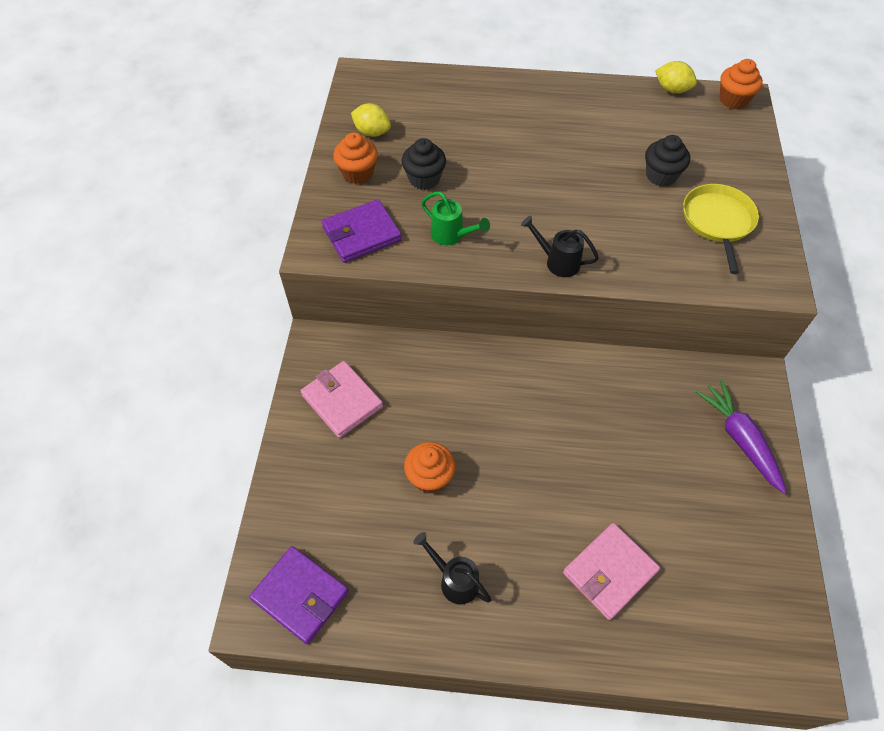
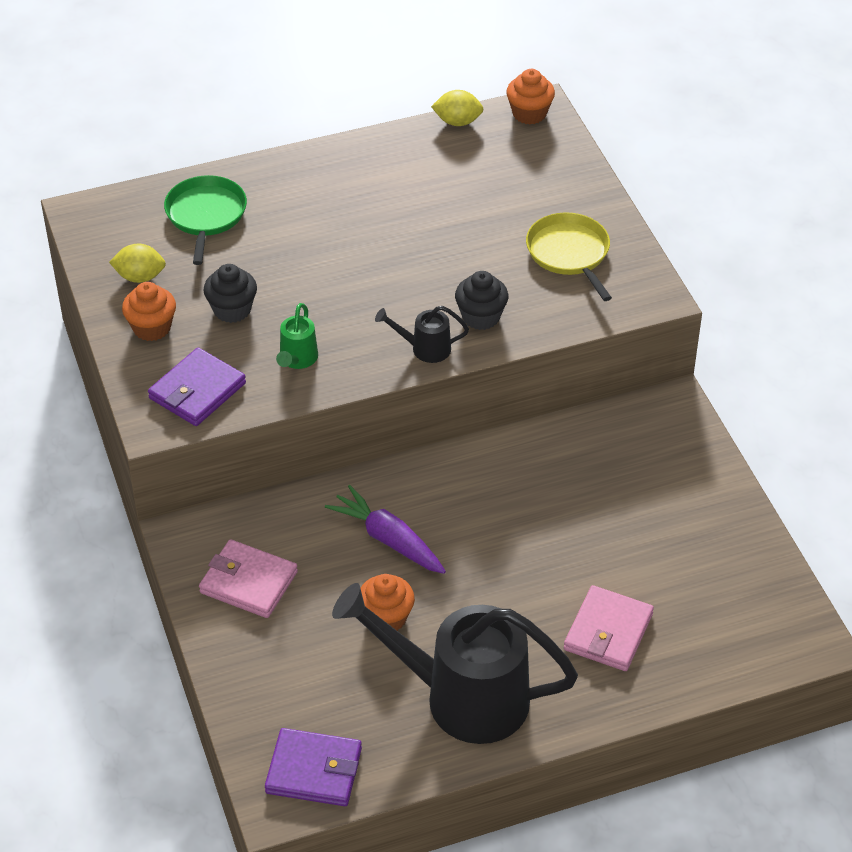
camera: 25 degrees left, 10 degrees down
black watering can [413,532,491,605] -> black watering can [332,583,578,744], size x2.40
green watering can [421,192,490,246] -> green watering can turned 90 degrees clockwise [276,303,318,369]
black cupcake [645,135,690,187] -> black cupcake moved to [455,271,509,330]
purple carrot [695,380,787,494] -> purple carrot moved to [325,485,446,574]
none -> green pan [164,175,247,265]

